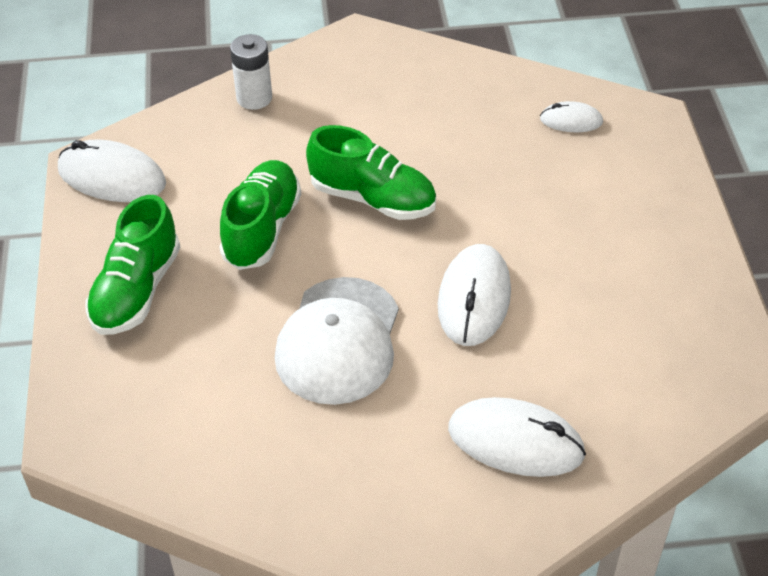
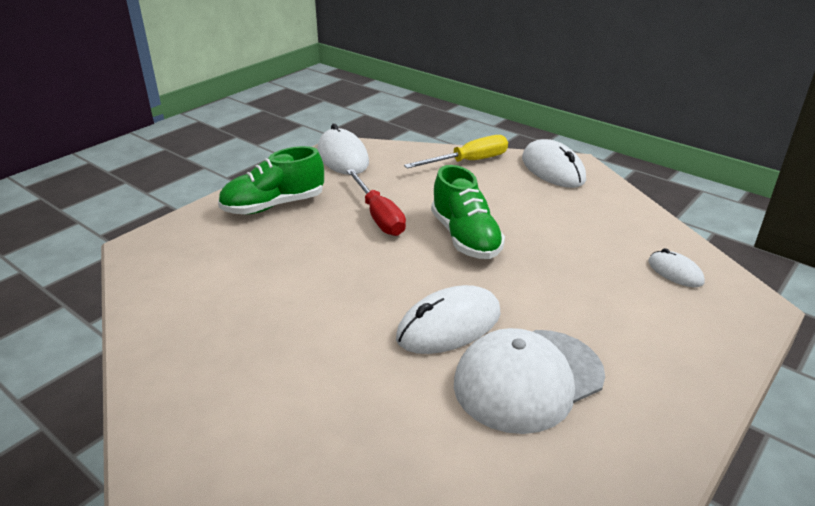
camera: 45 degrees right, 15 degrees down
green shoe [220,160,301,270] -> red screwdriver [347,169,406,236]
white battery [230,34,272,110] -> yellow screwdriver [404,135,508,169]
white cap [275,277,399,405] -> white cap moved to [454,328,605,434]
white mouse [448,397,586,477] -> white mouse moved to [522,139,586,188]

